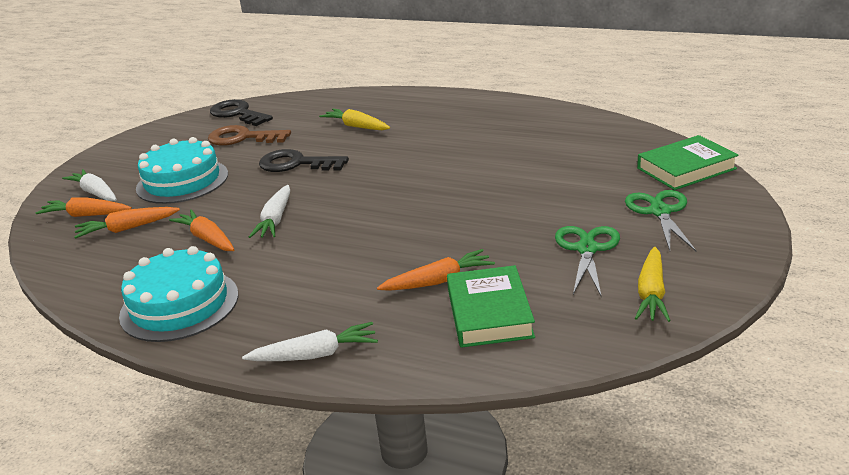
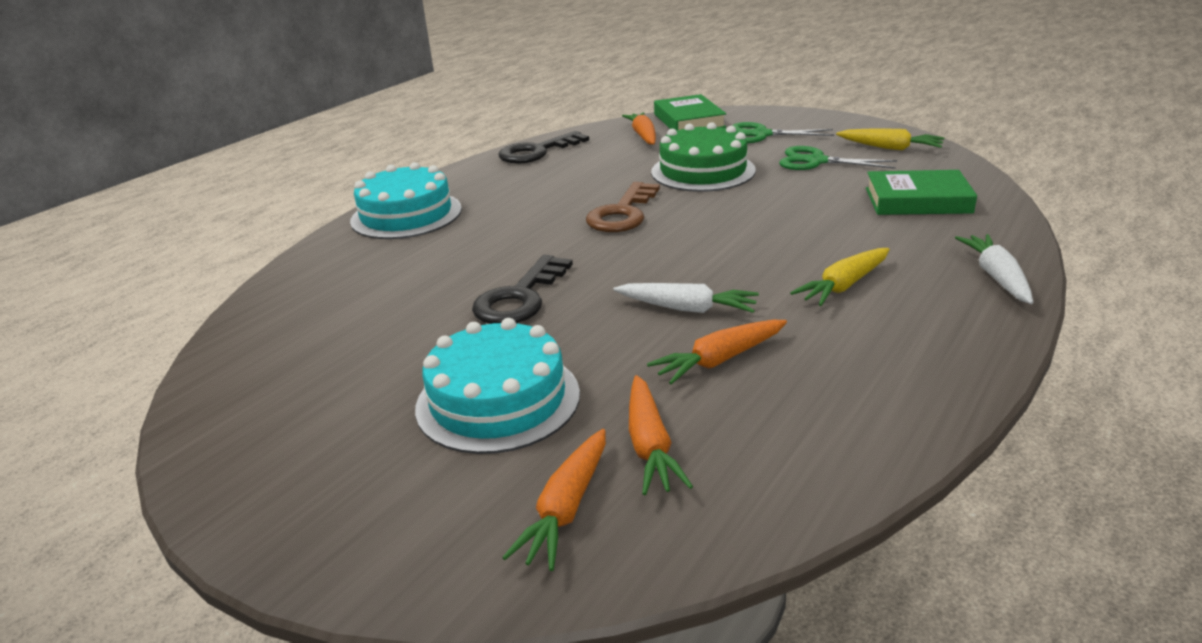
camera: 80 degrees left, 0 degrees up
white carrot [62,169,117,201] -> none
turquoise cake [119,246,238,342] -> turquoise cake moved to [350,162,462,239]
brown key [208,125,291,146] -> brown key moved to [586,182,660,232]
black key [210,99,273,126] -> black key moved to [498,131,589,164]
yellow carrot [319,109,390,130] -> yellow carrot moved to [790,248,890,306]
orange carrot [377,249,495,291] -> orange carrot moved to [622,112,656,145]
none -> green cake [651,122,756,192]

